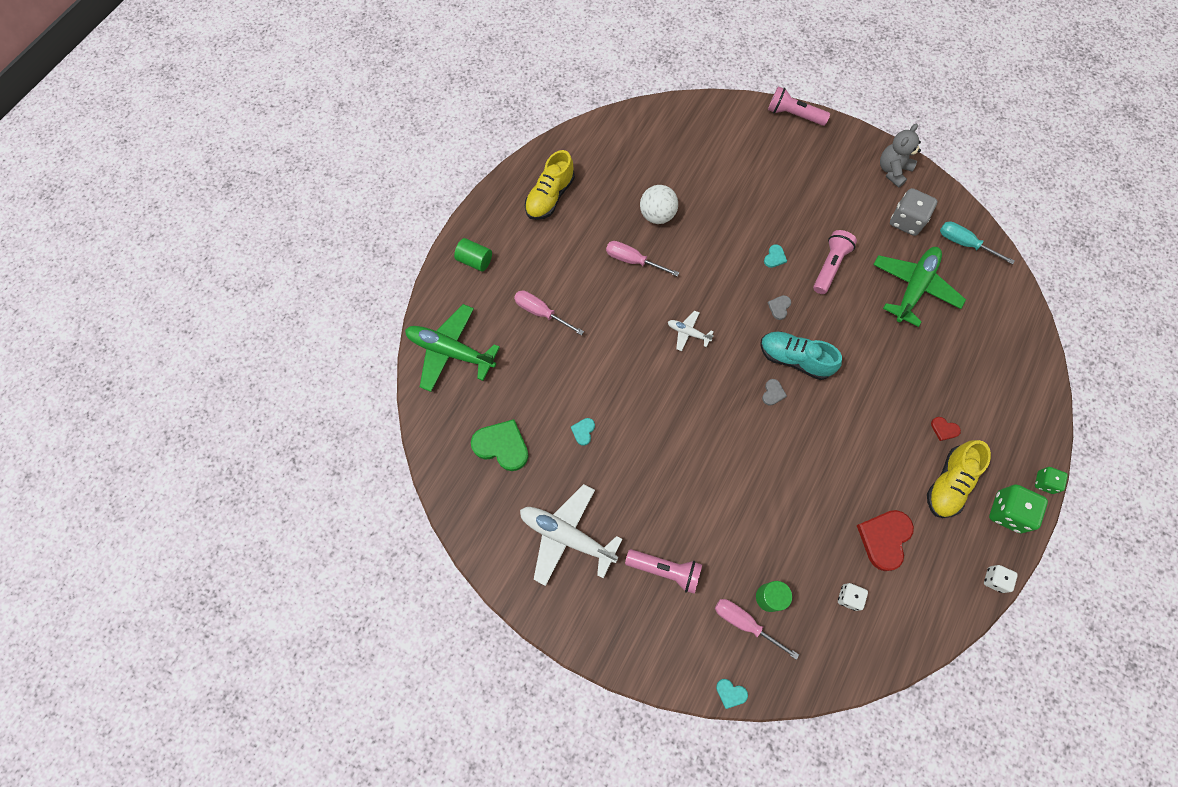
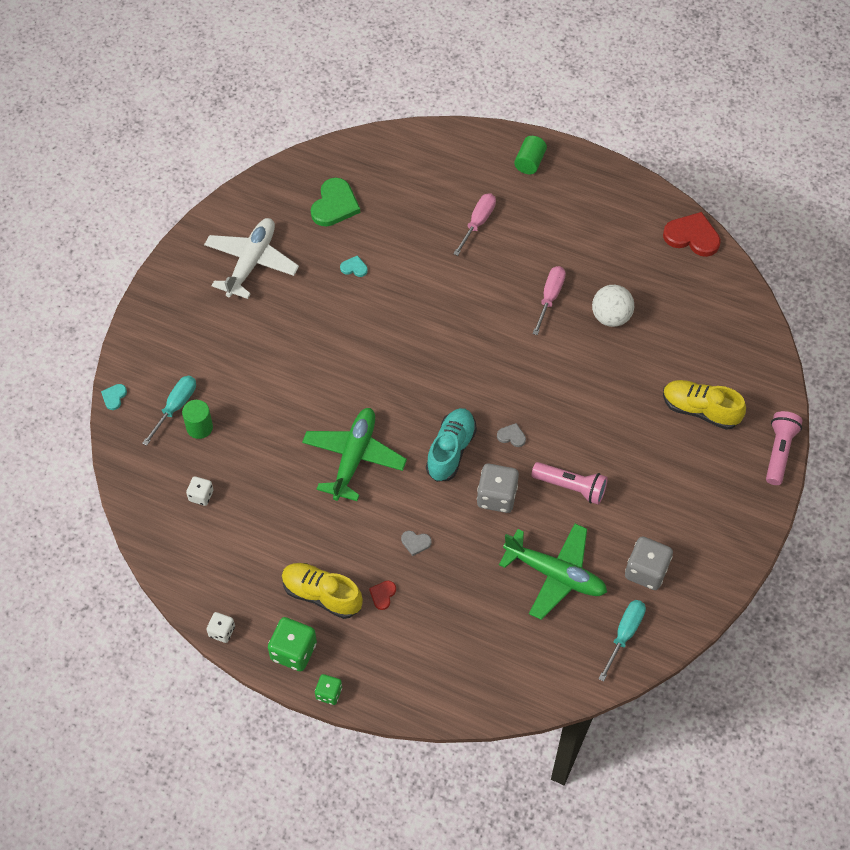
camera: 85 degrees right, 10 degrees down
green plane [405,304,500,392] -> green plane moved to [302,408,407,501]
yellow shoe [525,150,575,220] -> yellow shoe moved to [663,380,746,430]
pink flashlight [625,549,702,594] -> none
white plane [668,310,714,351] -> none
pink screwdriver [715,599,799,660] -> turquoise screwdriver [142,376,196,446]
grey heart [762,379,787,406] -> grey heart moved to [401,531,432,556]
turquoise heart [764,244,787,268] -> none
red heart [857,510,914,571] -> red heart moved to [663,212,721,257]
grey teddy bear [880,124,921,188] -> none
none -> grey dice [477,464,519,513]

